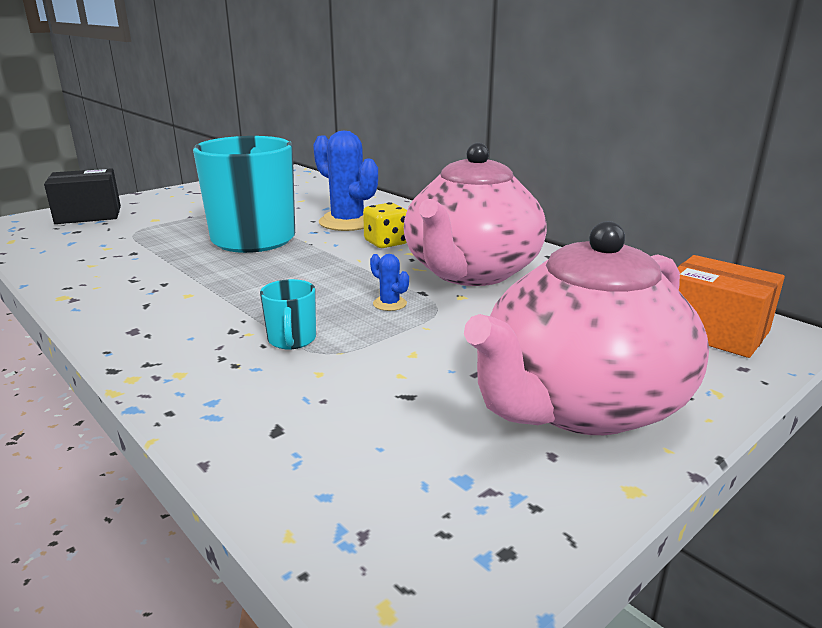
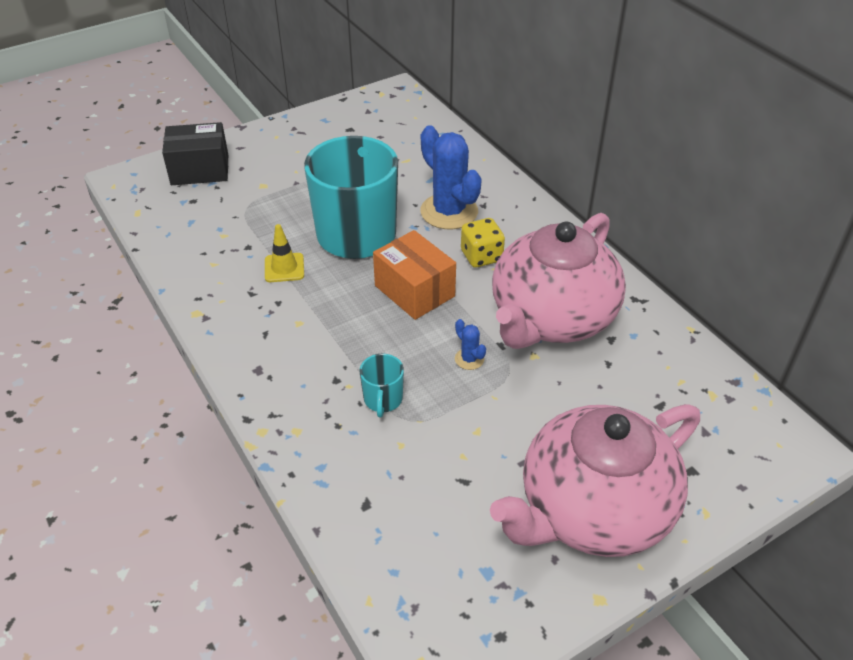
camera: 10 degrees right, 20 degrees up
orange box [677,255,785,358] -> orange box moved to [373,230,456,320]
none -> yellow traffic cone [265,224,304,282]

